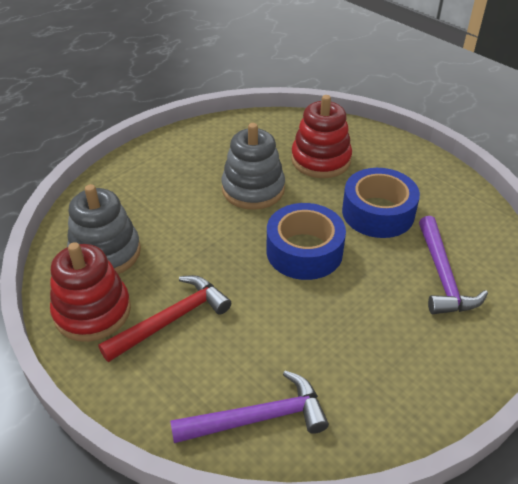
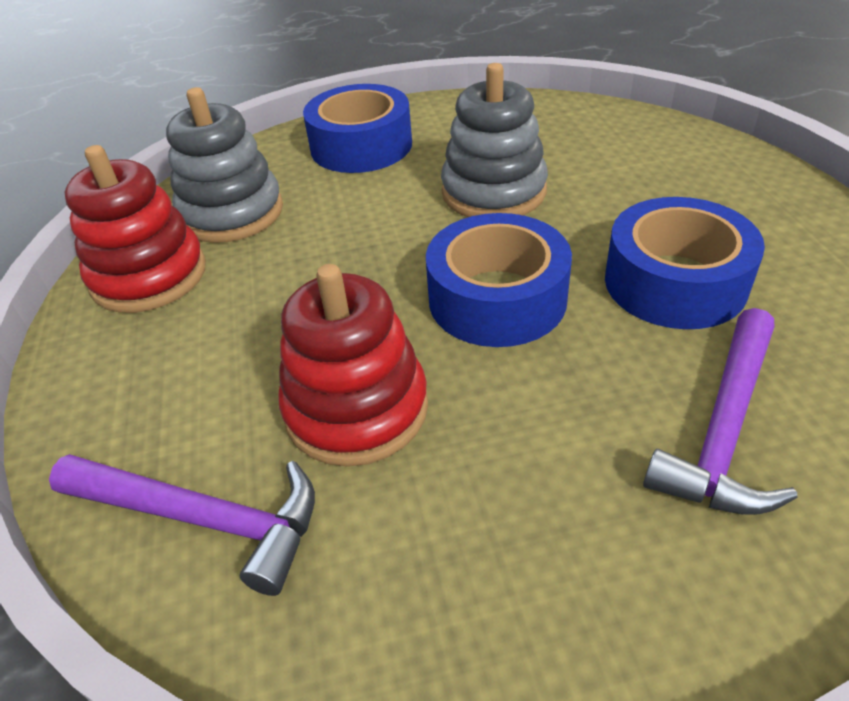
camera: 35 degrees right, 0 degrees up
red hammer [98,275,231,362] -> none
red stacking toy [291,95,352,178] -> red stacking toy moved to [278,264,428,467]
none -> blue tape [303,84,412,173]

